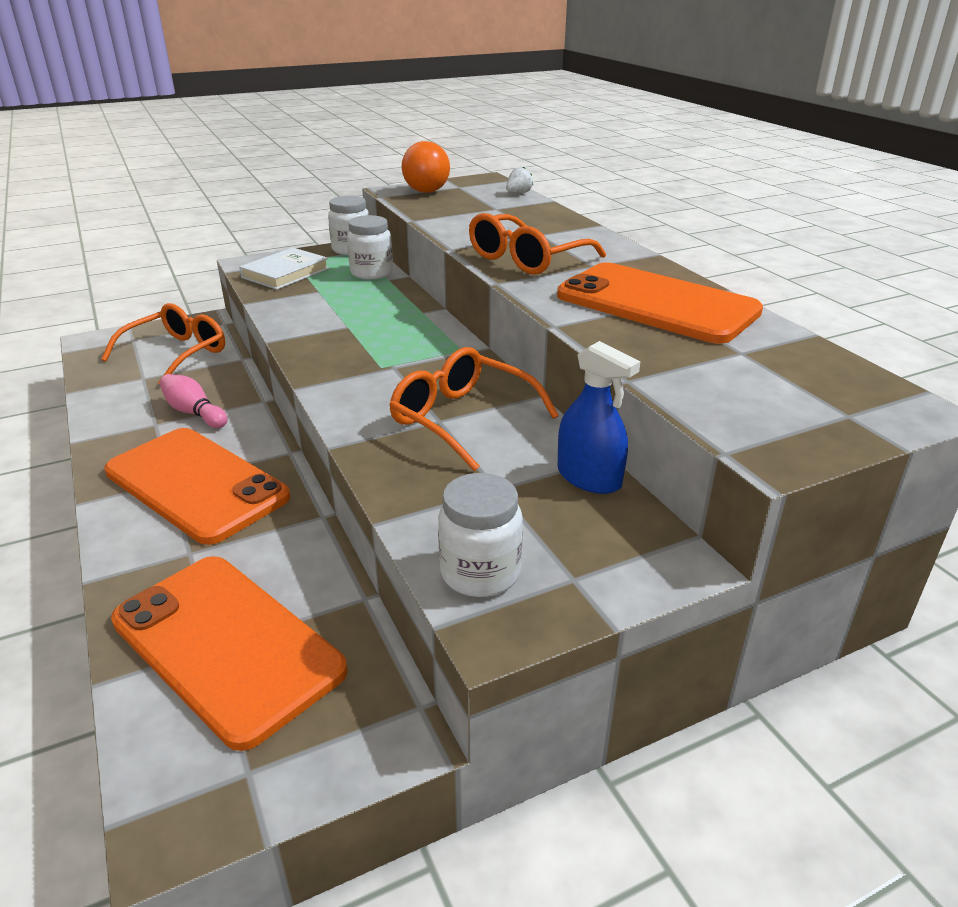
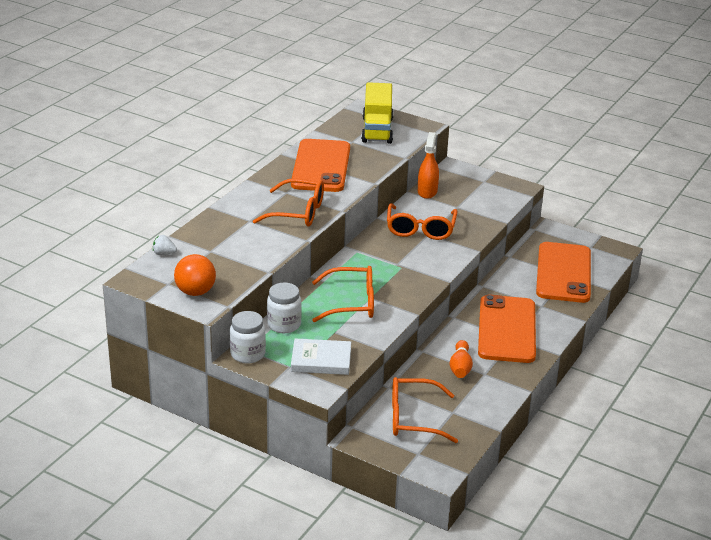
camera: 125 degrees left, 0 degrees up
pink bowling pin [160,374,227,428] -> orange bowling pin [450,340,473,378]
white jar [438,473,523,597] -> none
blue spray bottle [558,341,640,494] -> orange spray bottle [418,132,439,199]
none -> orange glasses [312,266,374,323]
none -> yellow truck [361,82,393,144]

